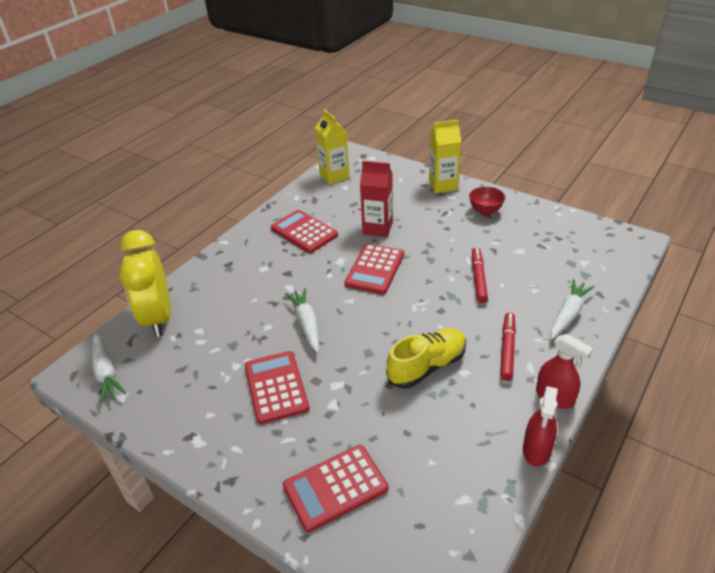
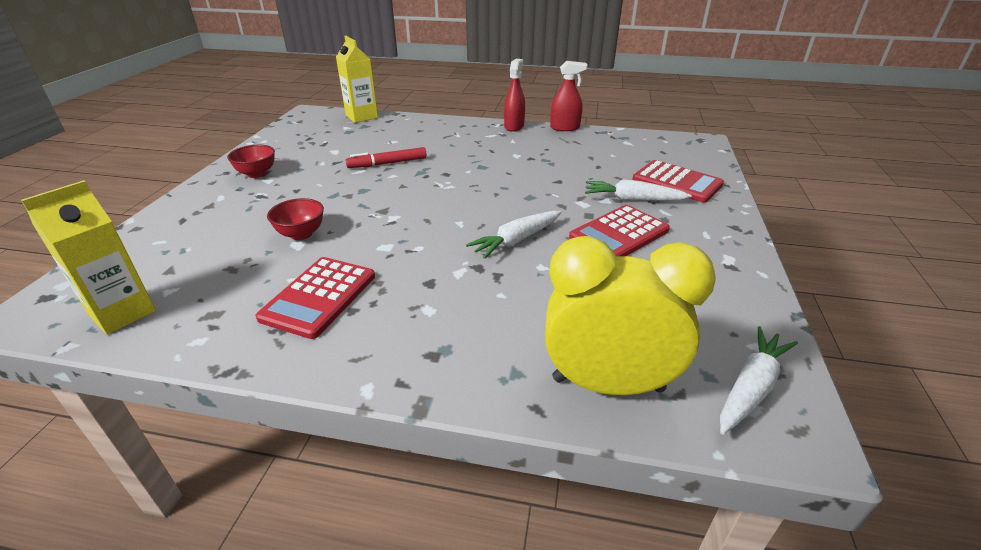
camera: 115 degrees left, 5 degrees down
yellow clock [119,230,171,337] -> yellow clock turned 135 degrees counterclockwise [545,236,716,395]
red calculator [344,244,404,294] -> none
red carton [360,161,393,237] -> red bowl [267,198,324,240]
yellow shoe [386,328,466,389] -> none
yellow carton [429,120,461,193] -> yellow carton moved to [336,36,378,123]
red marker [500,313,516,381] -> none
white carrot [551,279,595,339] -> white carrot moved to [585,179,692,201]

